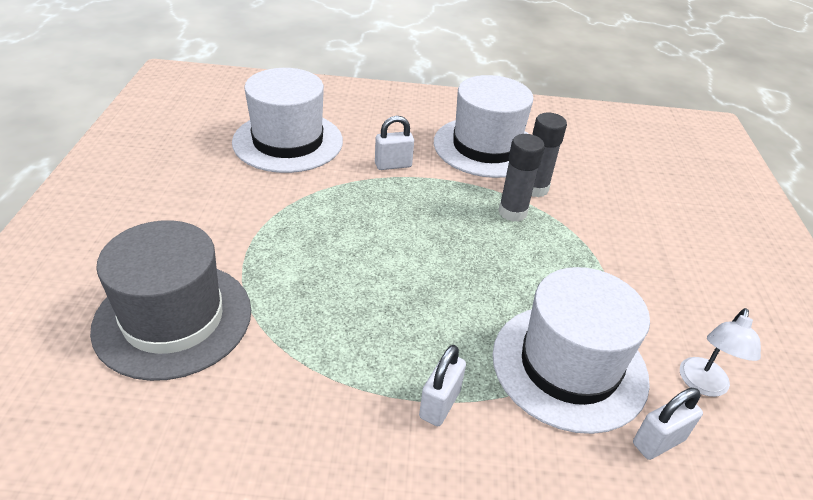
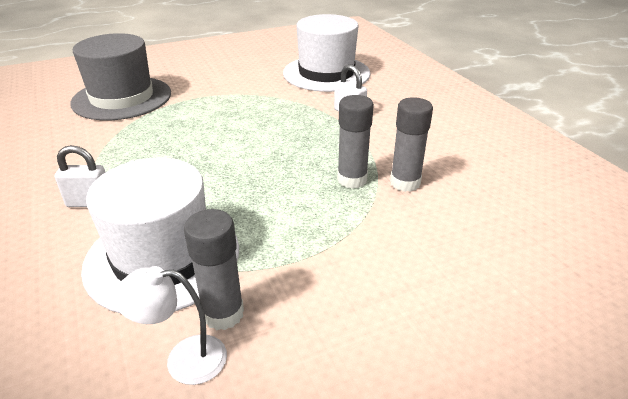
camera: 65 degrees right, 5 degrees down
white hat [434,75,534,178] -> none
white padlock [633,388,703,460] -> none
none -> grey glue stick [184,209,244,330]

